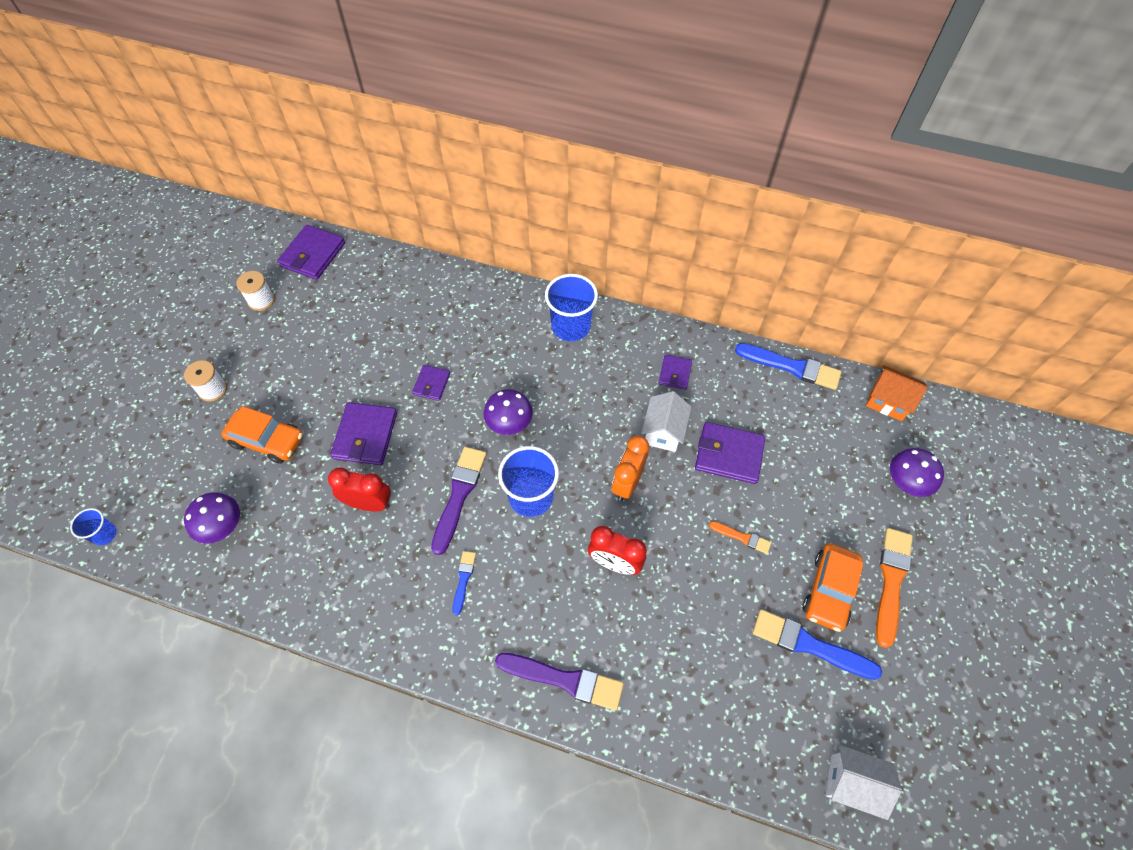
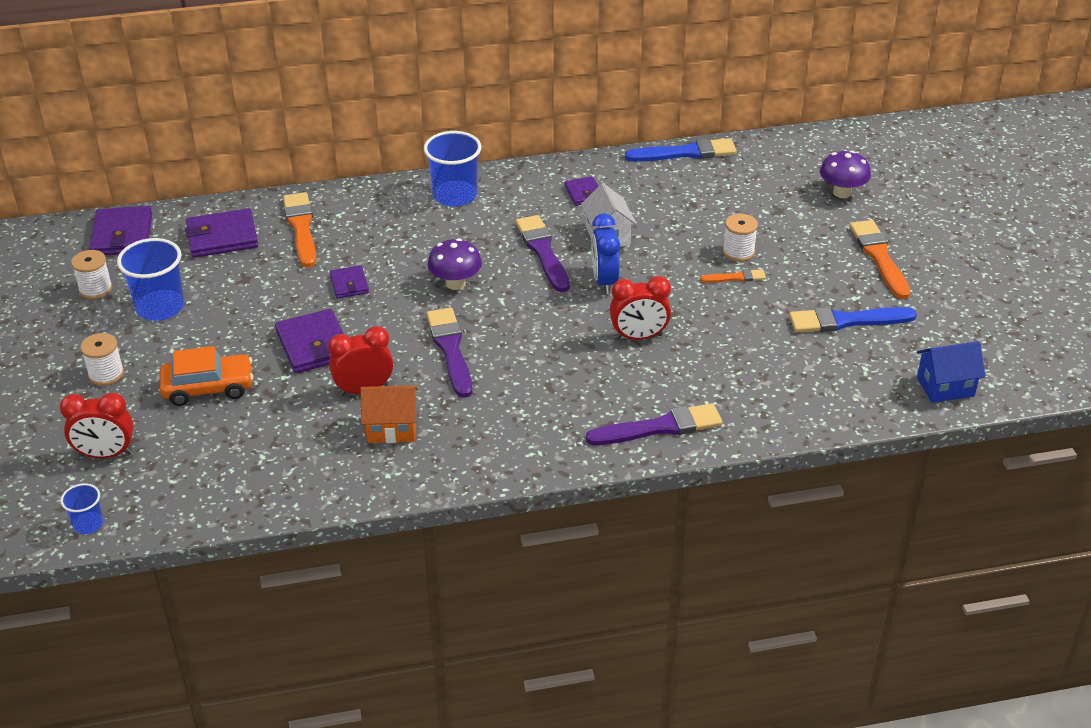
camera: 30 degrees left, 20 degrees down
purple mushroom [184,492,240,544] -> none
blue brush [453,551,476,615] -> none
blue cup [498,446,559,517] -> blue cup moved to [117,238,184,321]
orange clock [612,436,649,501] -> blue clock [591,213,620,294]
purple wallet [695,422,765,484] -> purple wallet moved to [185,208,258,258]
orange car [803,543,864,632] -> none
white house [826,745,902,820] -> blue house [917,341,986,403]
orange house [866,365,928,421] -> orange house moved to [360,386,418,443]
none -> red clock [60,393,134,458]
none -> orange brush [283,192,316,268]
none -> purple brush [516,215,570,292]
none -> white spool [723,214,758,262]

